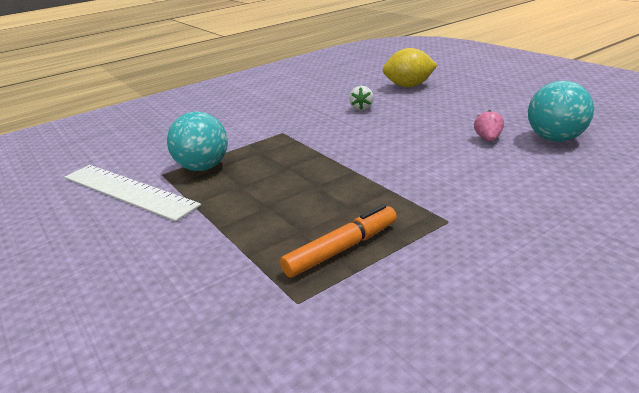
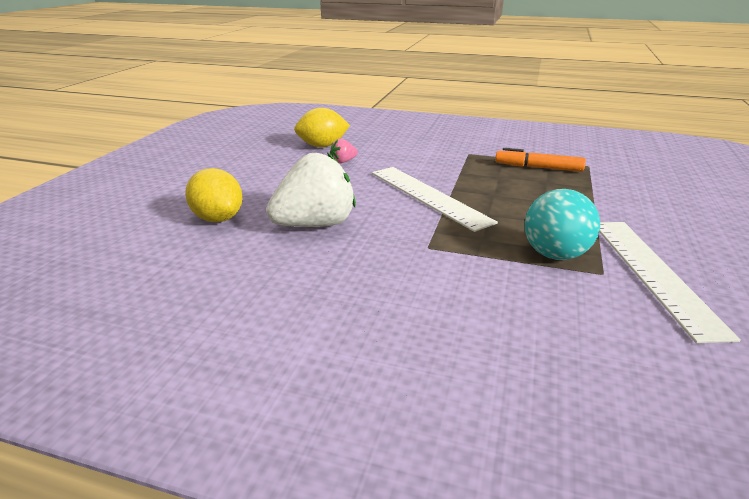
camera: 130 degrees left, 0 degrees up
white strawberry [349,86,374,110] -> white strawberry [266,152,356,227], size x2.36
turquoise ball [528,81,594,142] -> yellow lemon [294,108,350,147]
none -> white ruler [372,167,498,232]

